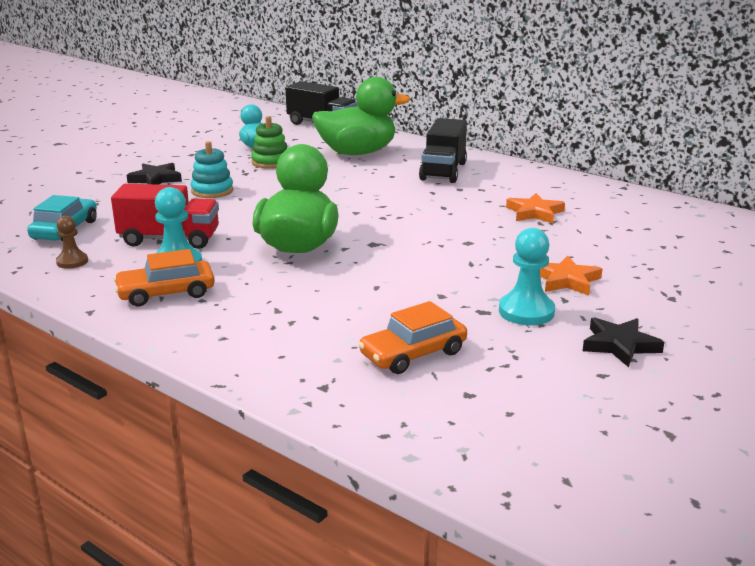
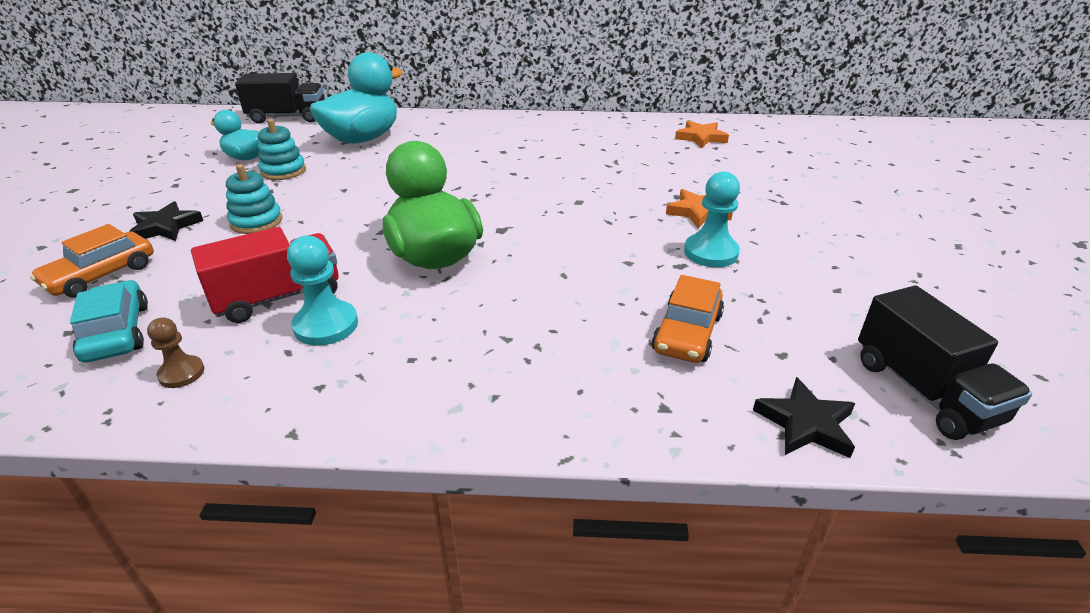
camera: 35 degrees left, 10 degrees up
orange car [113,249,215,307] -> orange car moved to [30,224,154,298]
green stacking toy [251,116,287,169] -> turquoise stacking toy [258,119,306,180]
green duck [312,77,410,155] -> turquoise duck [310,52,403,144]
black truck [419,118,467,183] -> black truck moved to [858,286,1032,440]
orange star [506,193,565,223] -> orange star moved to [675,120,729,148]
black star [583,317,664,367] -> black star moved to [753,377,855,458]

